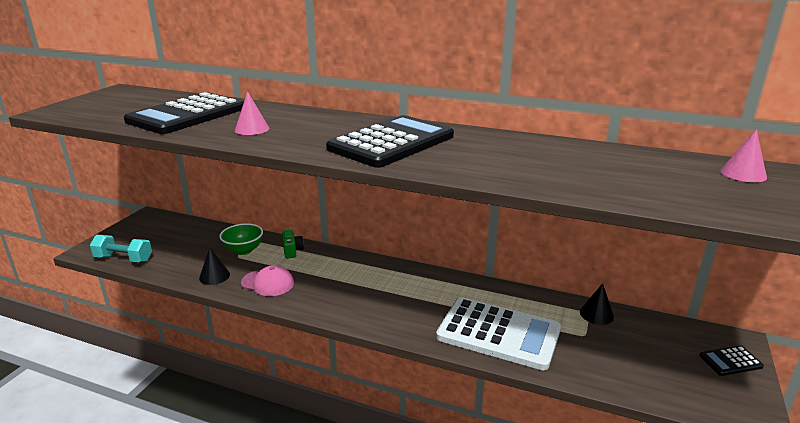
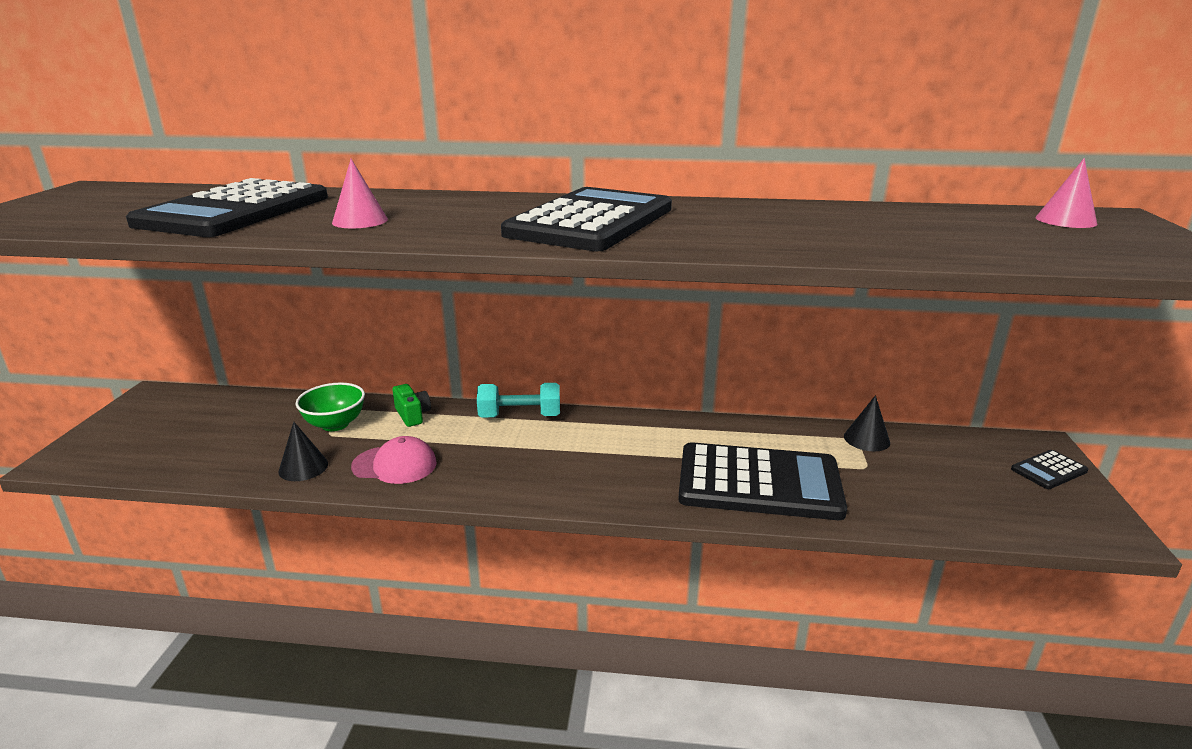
camera: 15 degrees left, 0 degrees up
turquoise dumbbell [90,235,152,262] -> turquoise dumbbell moved to [477,383,560,418]
white calculator [436,297,561,370] -> black calculator [678,442,847,520]

